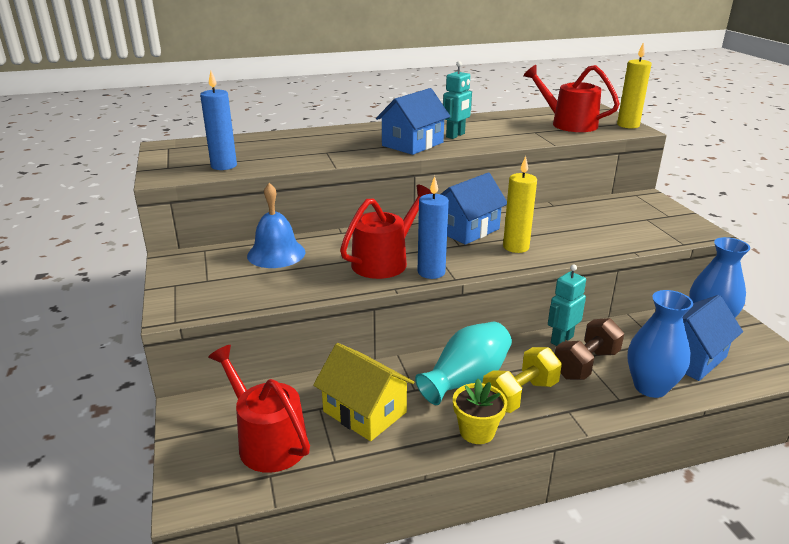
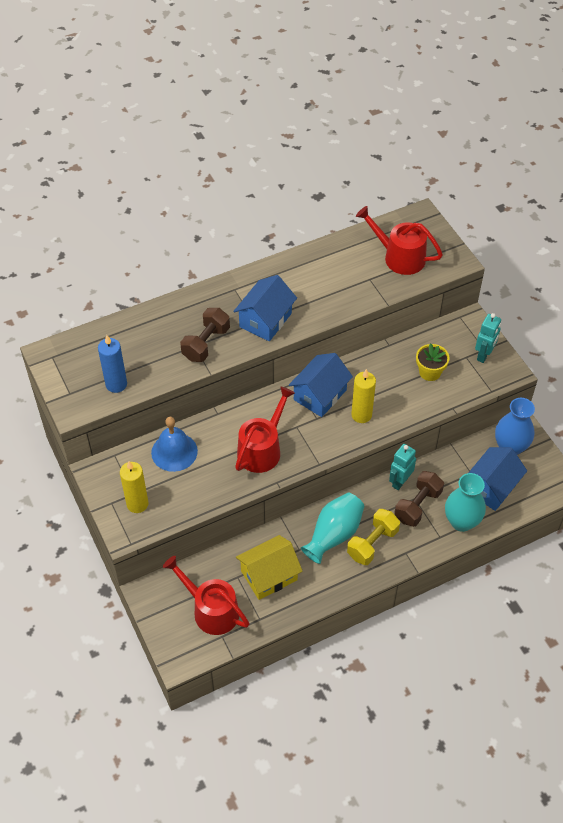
camera: 10 degrees left, 25 degrees up
yellow house [313,343,414,441] -> yellow house turned 60 degrees counterclockwise [236,535,302,600]
blue candle [418,176,449,279] -> none
turquoise robot [443,61,472,139] -> turquoise robot moved to [475,313,501,363]
yellow flower pot [453,379,507,444] -> yellow flower pot moved to [416,343,449,381]
yellow candle [617,42,652,128] -> yellow candle moved to [120,461,148,513]
blue vase [627,290,693,398] -> turquoise vase [445,473,486,532]
none -> brown dumbbell [180,308,230,362]

